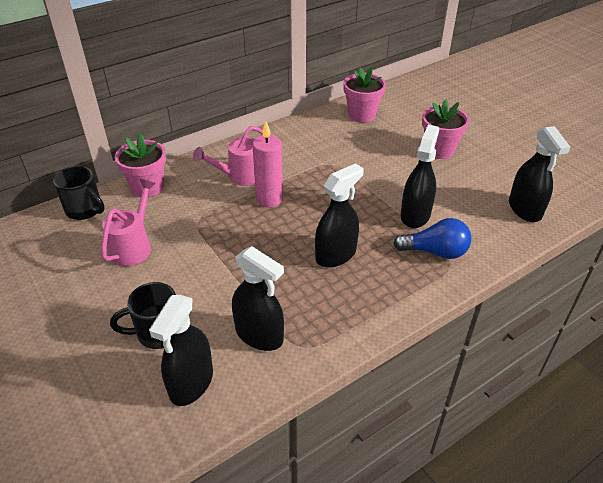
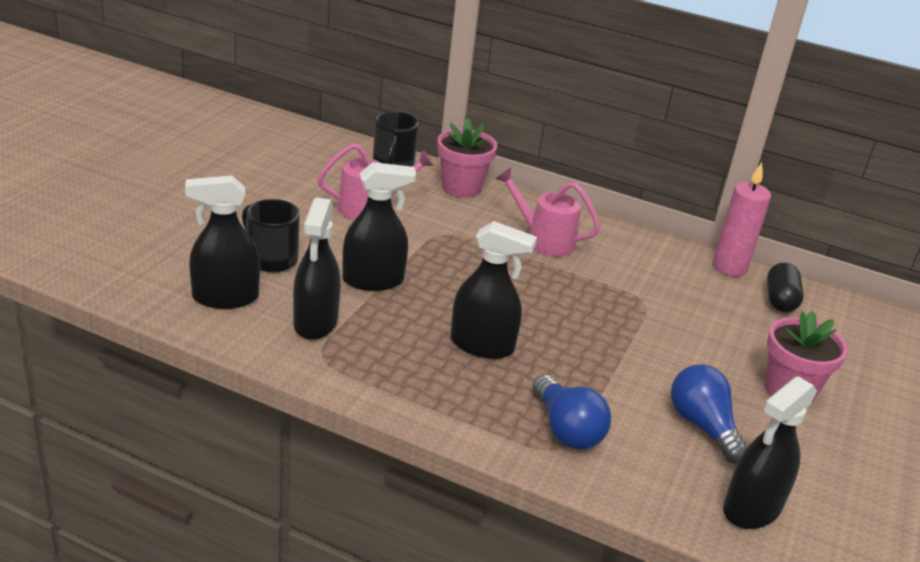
camera: 55 degrees right, 10 degrees down
pink candle [252,121,283,207] -> pink candle moved to [713,162,771,276]
pink flower pot [343,67,386,122] -> black capsule [767,262,804,313]
black spray bottle [401,125,439,228] -> black spray bottle moved to [342,162,416,291]
none -> blue light bulb [671,365,748,464]

